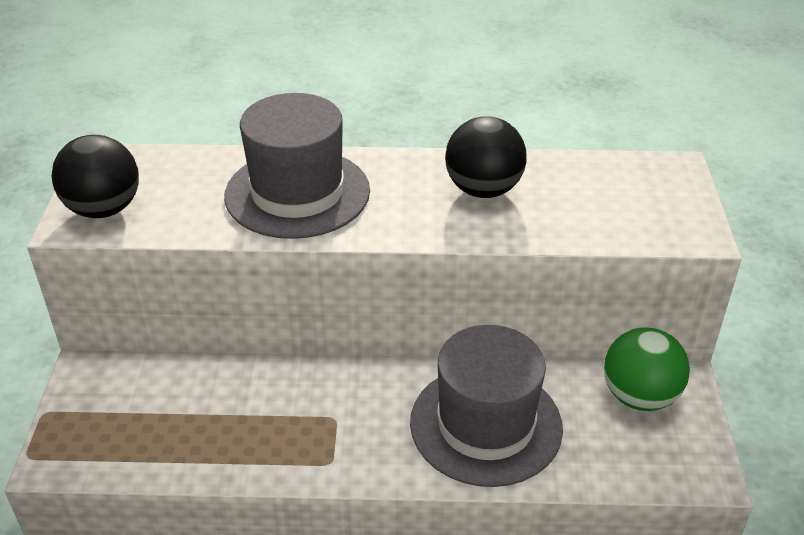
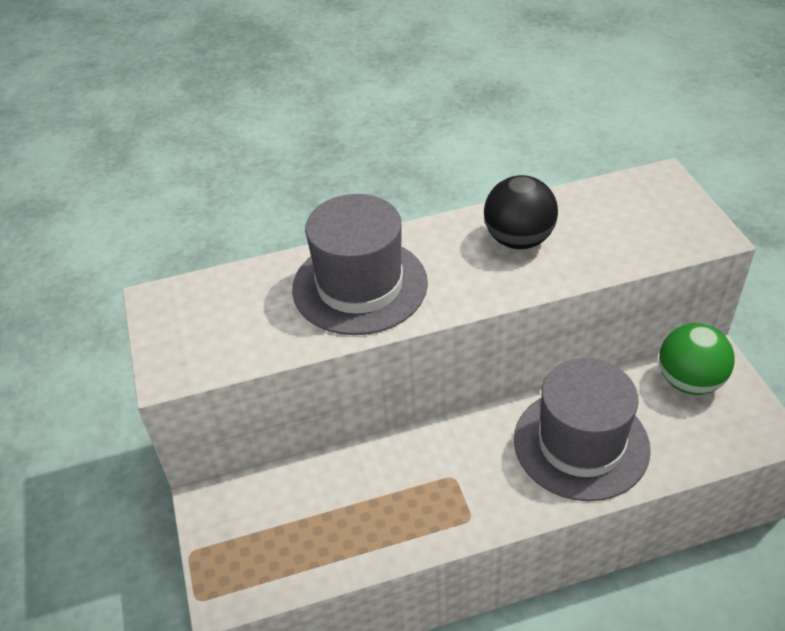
camera: 15 degrees left, 5 degrees up
black ball [52,135,139,218] -> none

